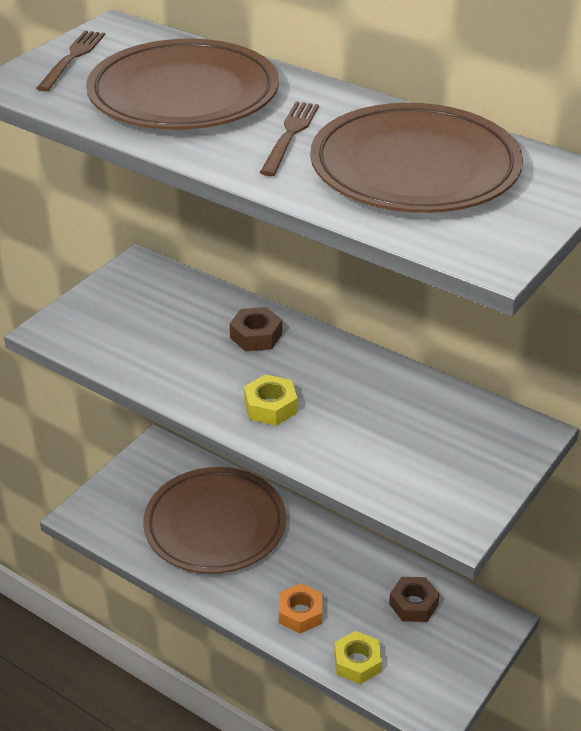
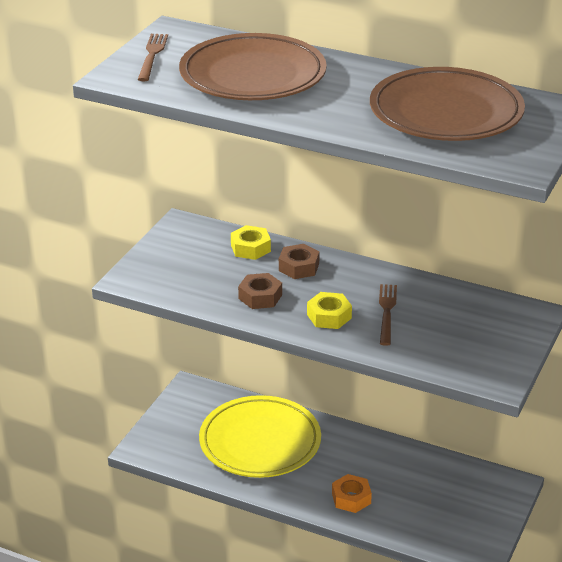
camera: 10 degrees left, 5 degrees down
brown plate [143,467,286,574] -> yellow plate [199,395,321,478]
brown fork [260,102,319,176] -> brown fork moved to [379,284,397,346]
yellow nut [334,631,382,684] -> yellow nut moved to [231,225,271,260]
brown nut [389,577,440,622] -> brown nut moved to [238,273,282,309]

